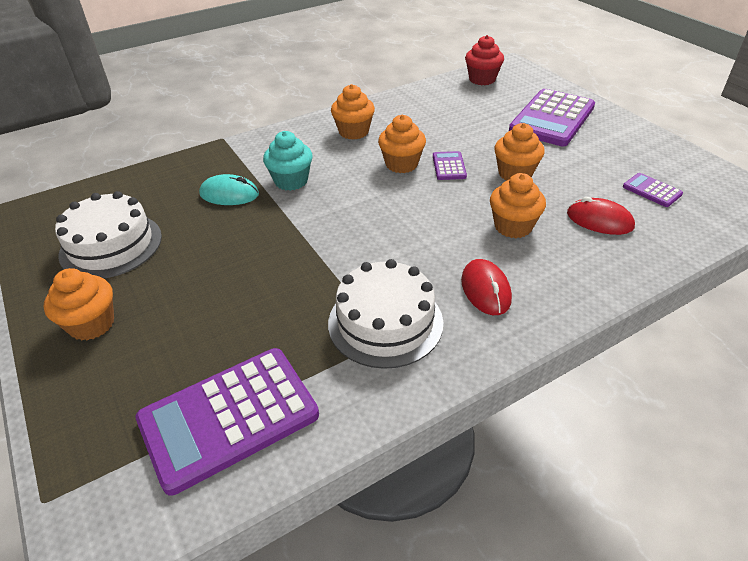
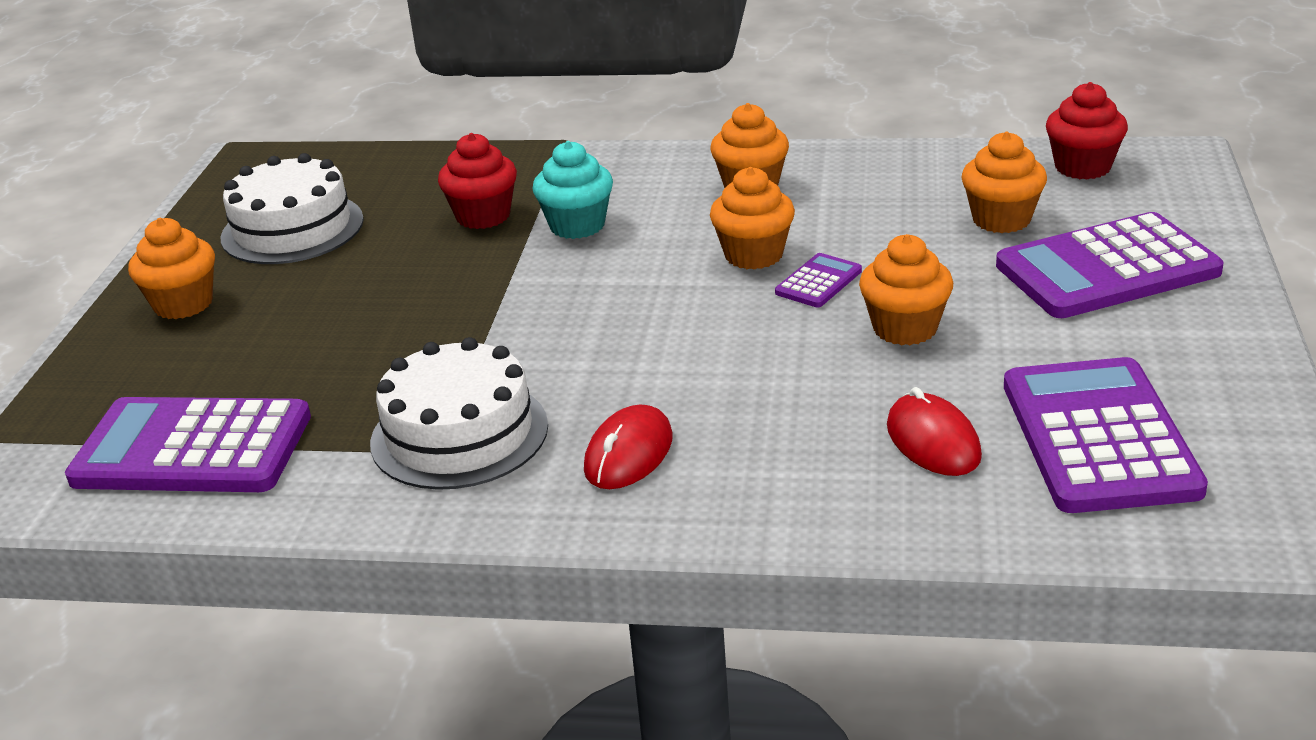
camera: 40 degrees right, 10 degrees down
turquoise mouse [199,174,259,205] -> red cupcake [438,133,517,229]
orange cupcake [490,173,546,238] -> orange cupcake moved to [962,132,1047,233]
purple calculator [623,173,683,207] -> purple calculator [1004,357,1208,513], size x2.24

